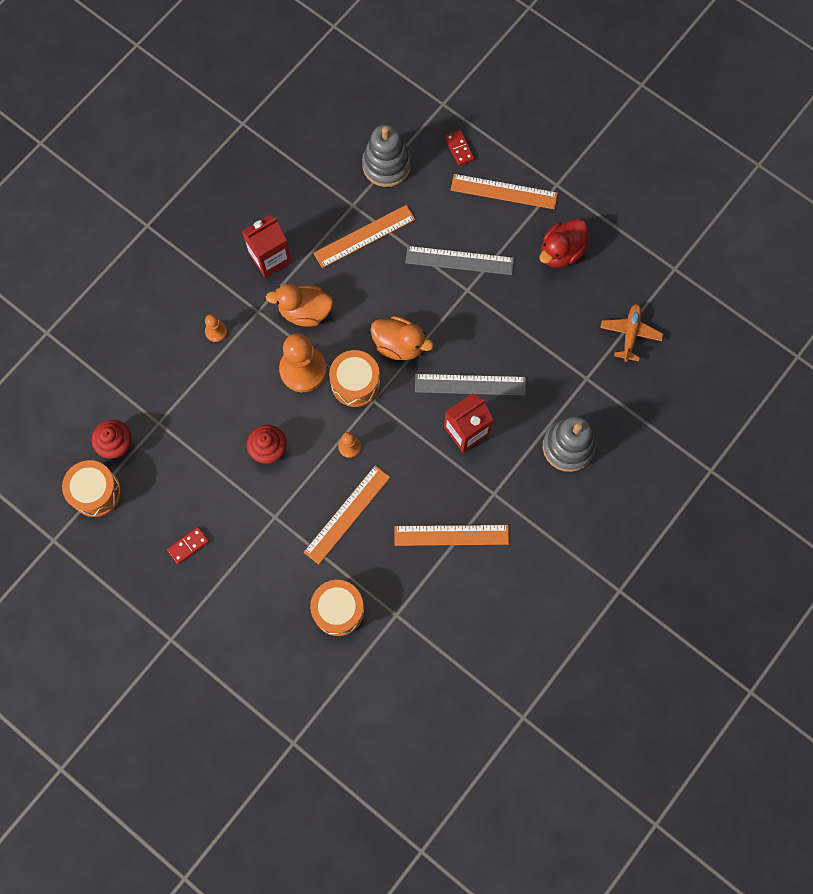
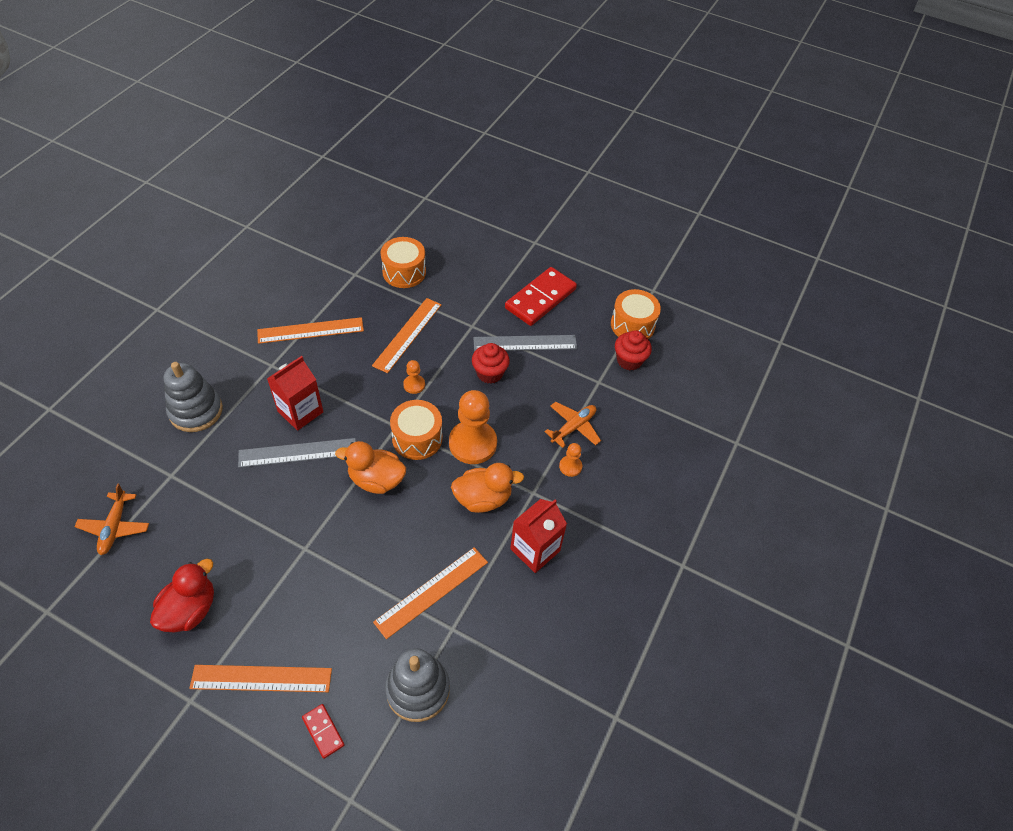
camera: 165 degrees right, 20 degrees down
red domino [167,527,209,564] -> red domino [505,267,577,326], size x2.14
grey ruler [405,246,514,275] -> grey ruler moved to [473,335,577,351]
none -> orange plane [545,402,601,448]

